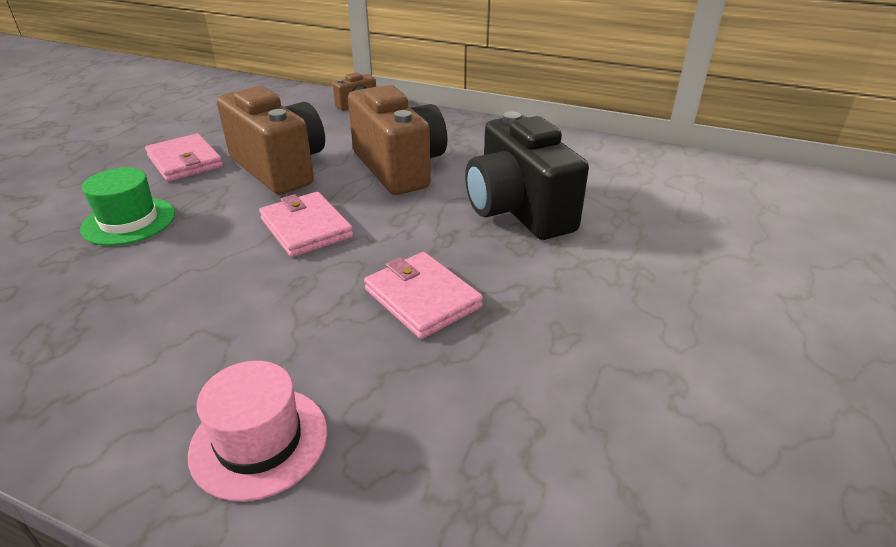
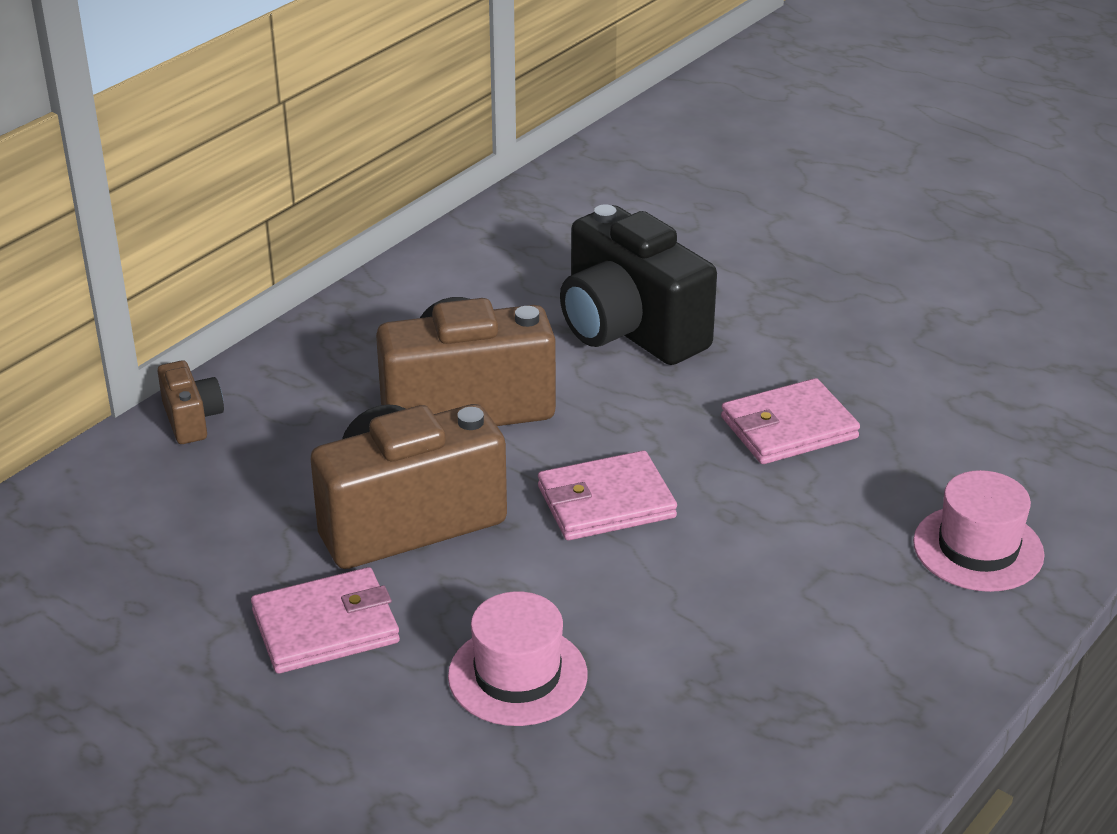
camera: 75 degrees left, 0 degrees up
green hat [80,167,175,246] -> pink hat [448,591,588,726]
black camera [465,112,589,240] -> black camera turned 60 degrees clockwise [560,205,717,365]

